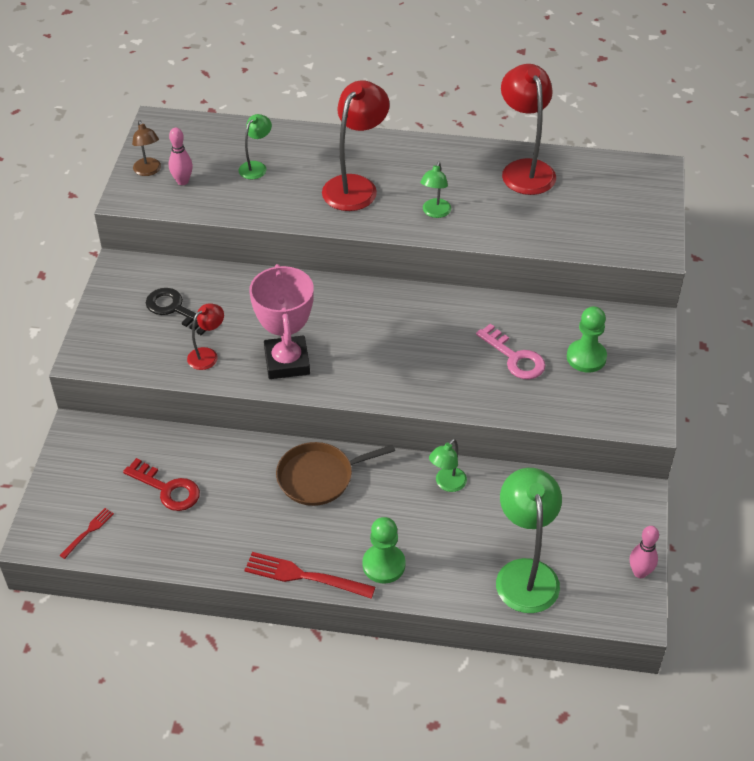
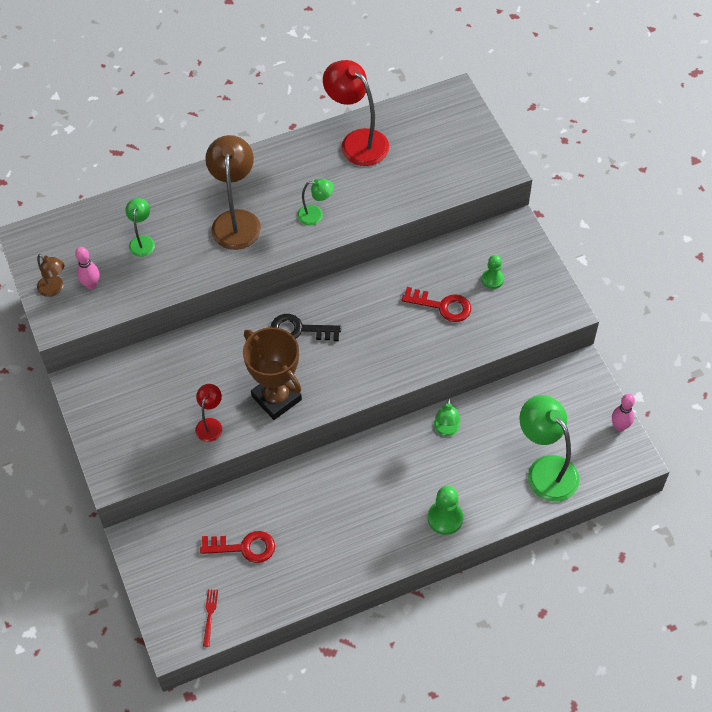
camera: 30 degrees left, 10 degrees up
black key [146,288,206,336] -> black key moved to [270,314,341,341]
red fork [244,552,375,599] -> none
pink trophy [249,264,314,379] -> brown trophy [243,327,302,420]
brown pan [276,442,395,506] -> none
red lamp [322,81,390,211] -> brown lamp [205,135,261,250]
green lamp [420,162,451,218] -> green lamp turned 75 degrees counterclockwise [297,179,334,225]
pink key [476,324,546,379] -> red key [402,287,471,322]
green pawn [567,306,607,372] -> green pawn [482,255,504,289], size x0.67

